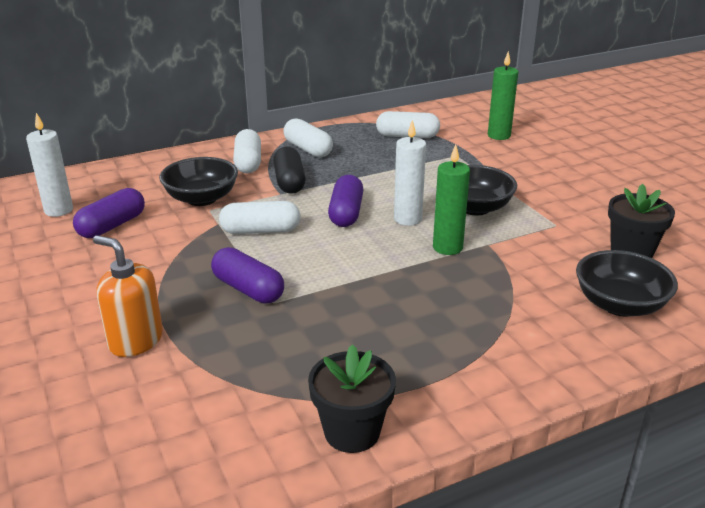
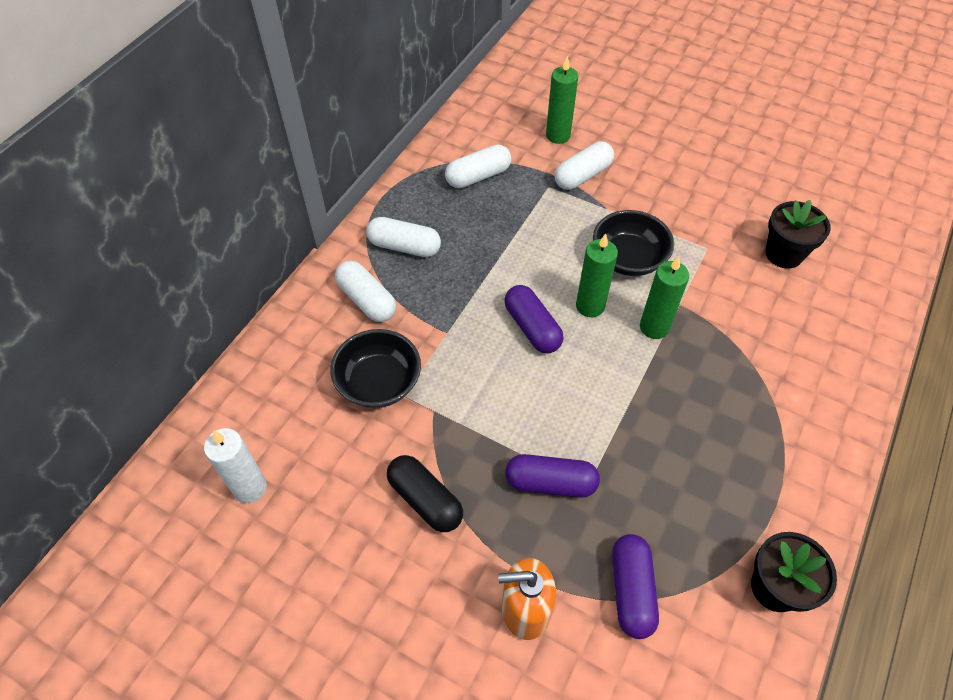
camera: 35 degrees left, 25 degrees up
purple capsule [73,188,145,238] -> purple capsule moved to [612,534,659,639]
white capsule [219,201,301,234] -> white capsule moved to [555,141,614,190]
black capsule [273,146,306,194] -> black capsule moved to [387,455,463,532]
white candle [394,120,426,226] -> green candle [576,234,618,317]
black bowl [576,250,678,317] -> none

